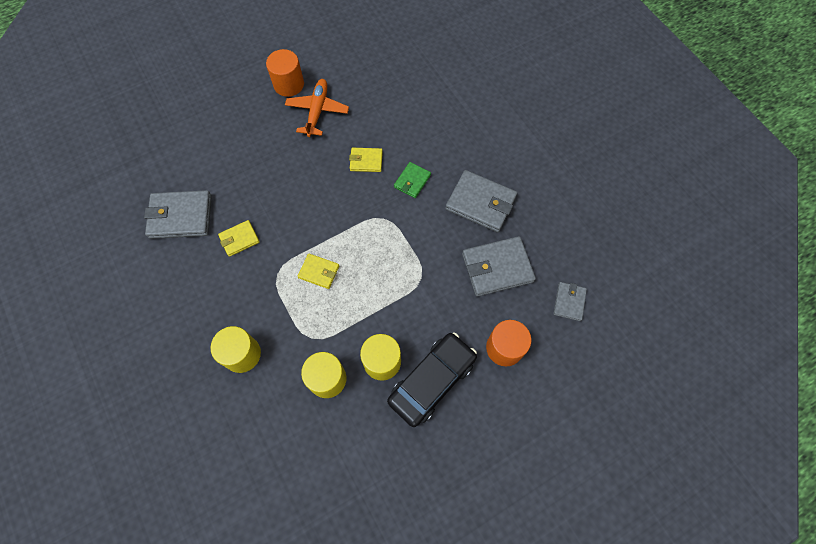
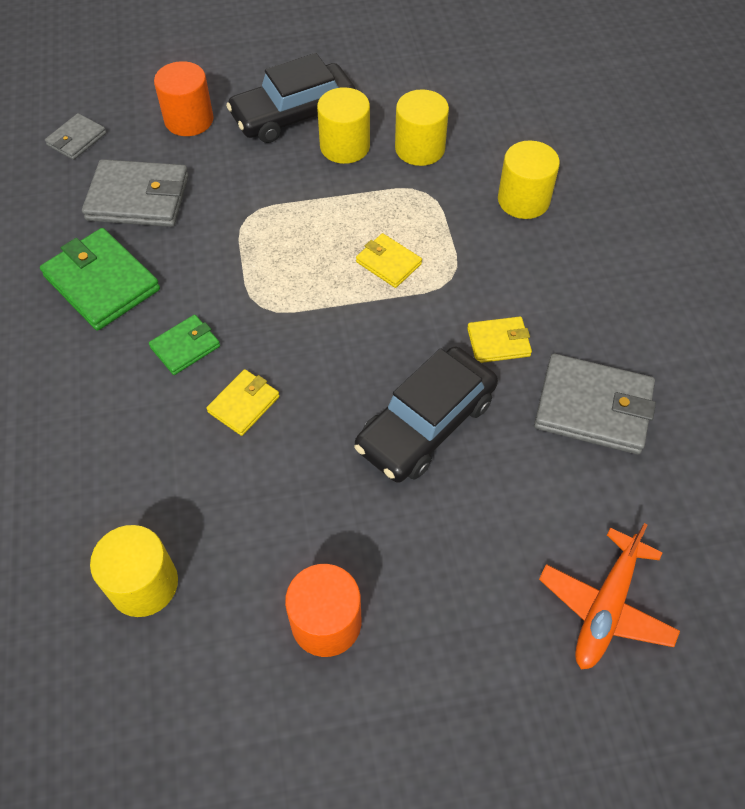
camera: 160 degrees left, 10 degrees down
orange plane [285,79,349,137] -> orange plane moved to [539,523,680,670]
yellow wallet [349,148,383,172] -> yellow wallet turned 75 degrees counterclockwise [206,369,280,436]
grey wallet [445,170,517,232] -> green wallet [40,228,160,331]
none -> yellow cylinder [90,525,178,617]
none -> black car [355,347,498,483]

